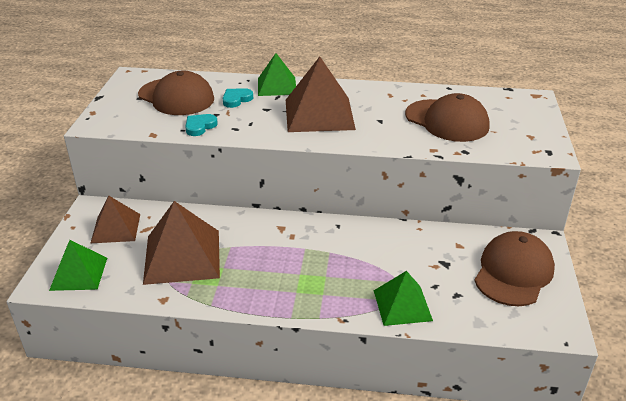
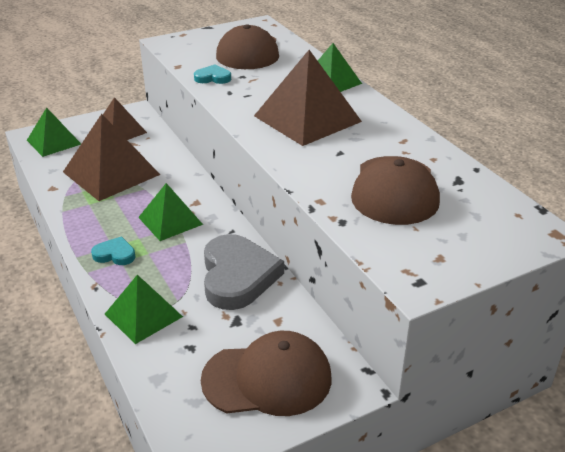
camera: 55 degrees right, 0 degrees up
turquoise heart [223,88,253,108] -> turquoise heart moved to [91,236,136,265]
none -> green pyramid [138,183,203,241]
none -> grey heart [204,234,284,310]

